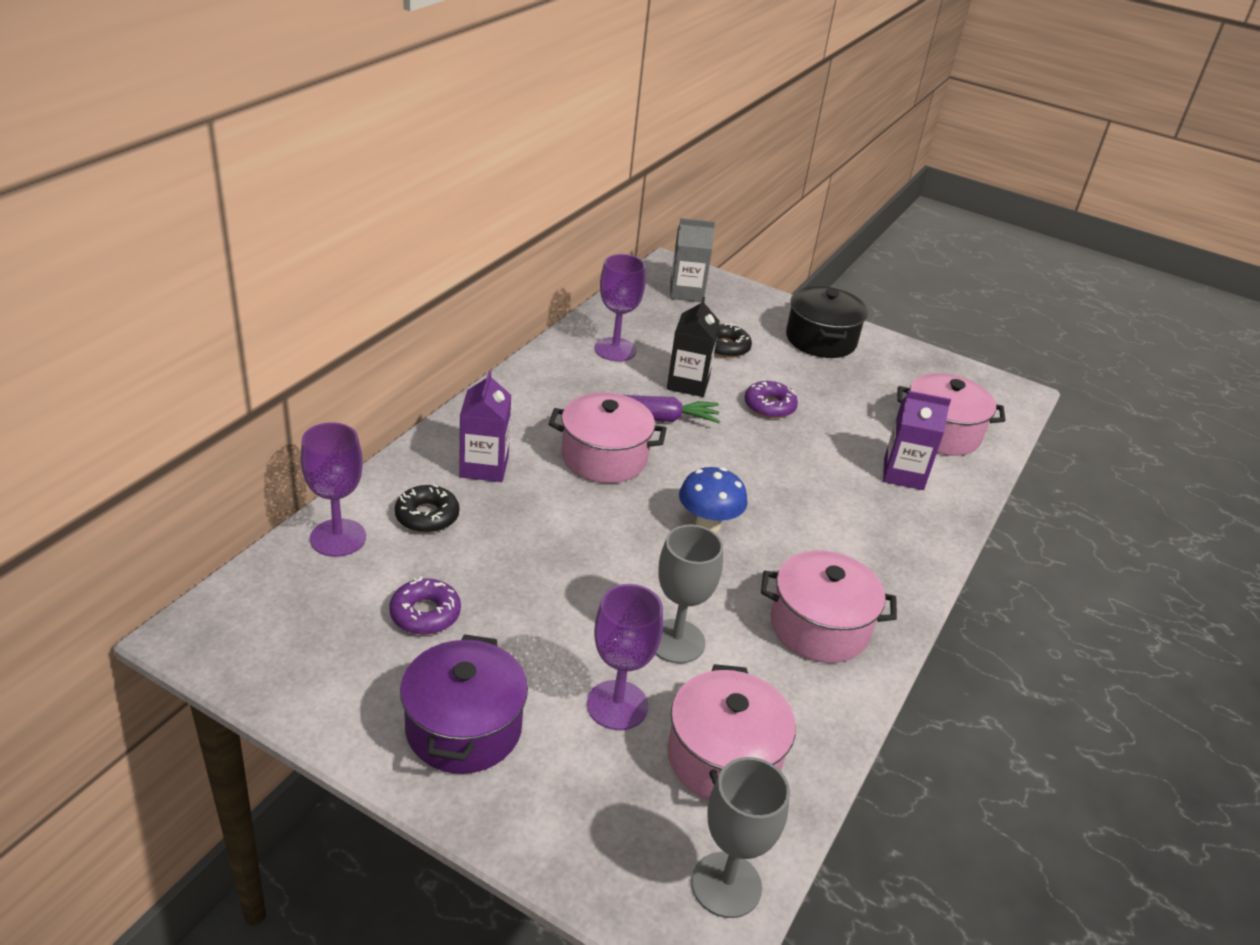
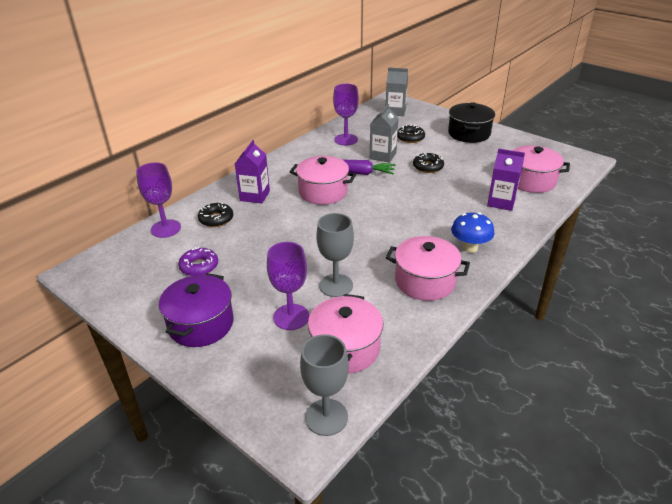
camera: 15 degrees right, 0 degrees up
black carton [667,297,720,397] -> grey carton [370,104,398,163]
blue mushroom [679,467,747,532] -> blue mushroom moved to [451,212,494,253]
purple donut [744,381,798,418] -> black donut [413,153,444,173]

